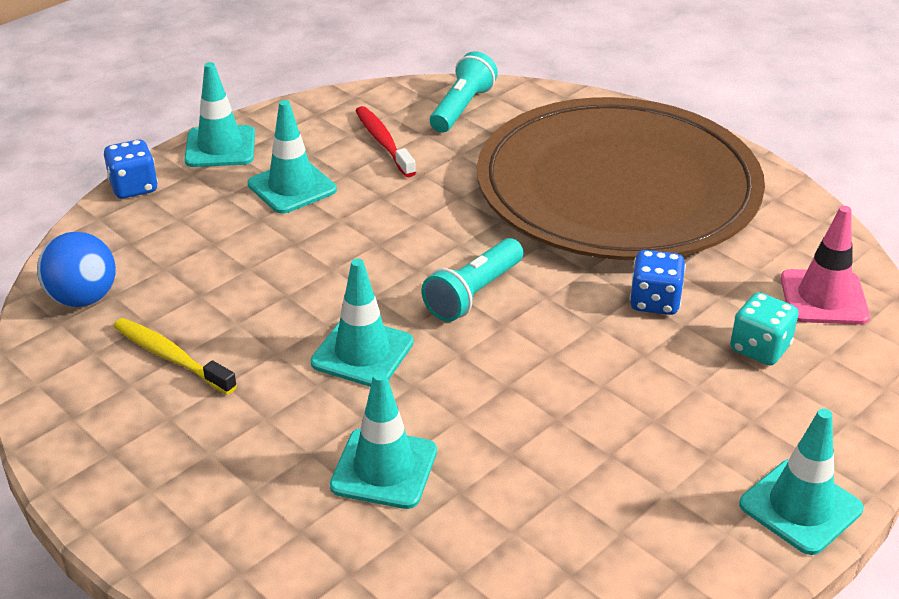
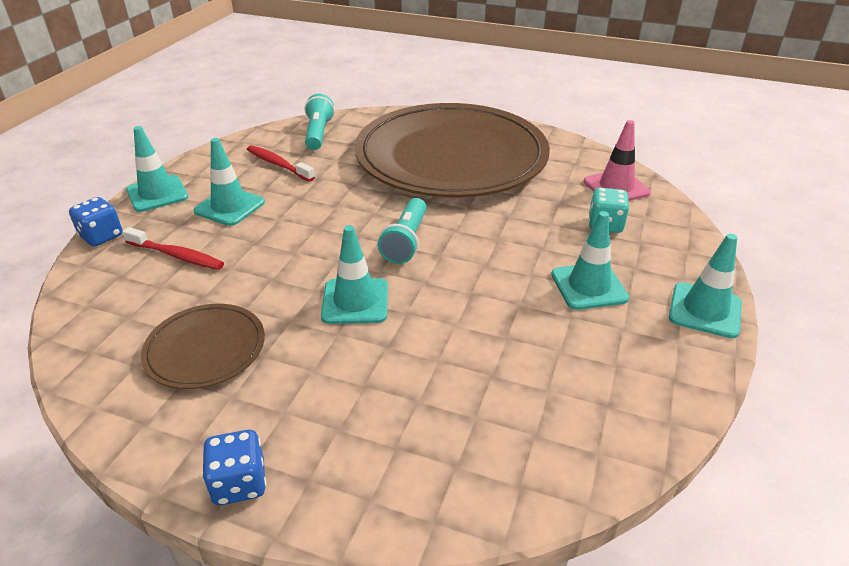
camera: 25 degrees left, 0 degrees up
blue ball [37,232,116,307] -> none
yellow toothbrush [113,318,237,395] -> brown plate [141,304,265,389]
turquoise traffic cone [330,371,437,509] -> turquoise traffic cone moved to [551,211,629,310]
blue dice [630,250,686,315] -> blue dice moved to [202,430,266,505]
none -> red toothbrush [122,227,224,270]

